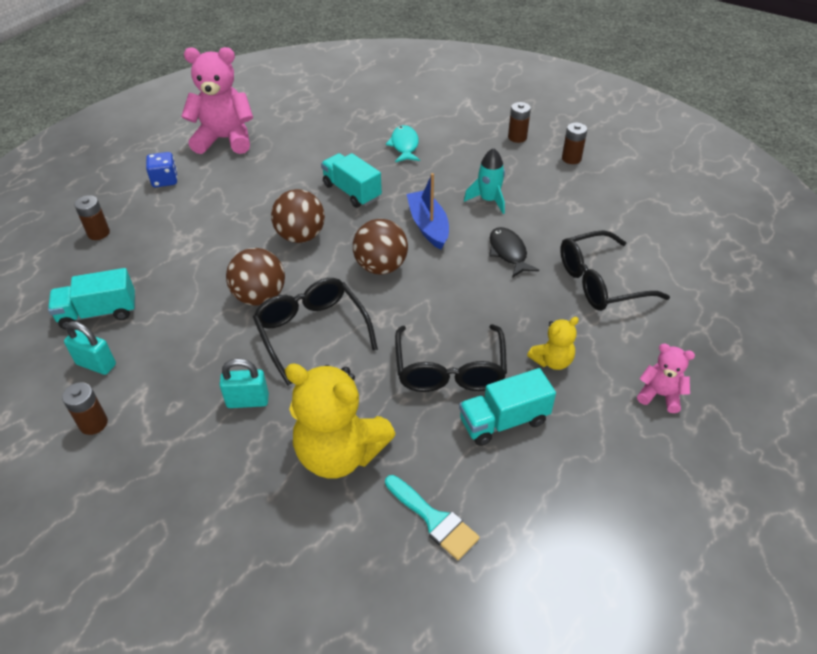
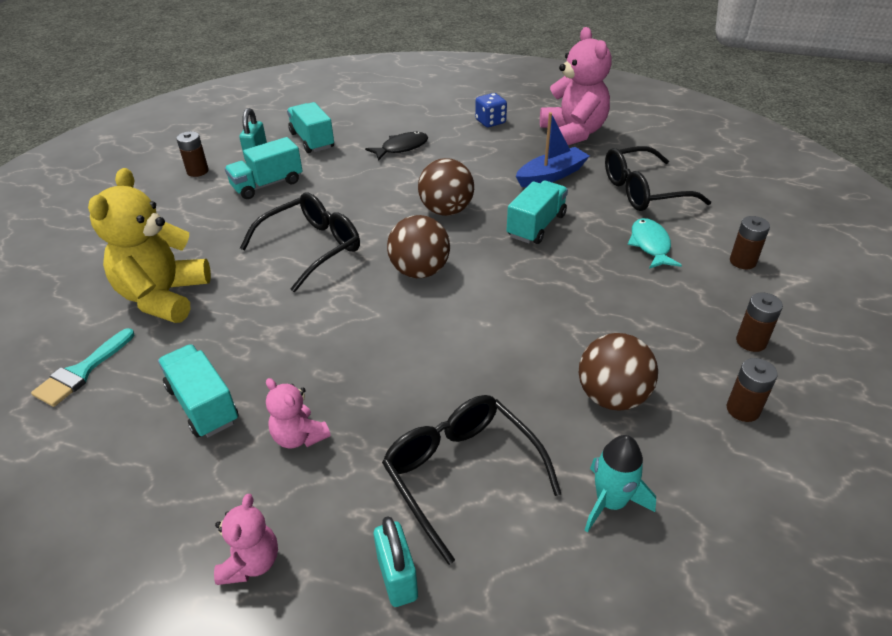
camera: 75 degrees right, 5 degrees down
brown battery [74,195,110,240] -> brown battery moved to [730,216,770,269]
turquoise padlock [219,358,269,408] -> turquoise padlock moved to [374,516,418,607]
brown ball [226,248,285,306] -> brown ball moved to [579,333,658,411]
turquoise fish [386,125,420,162] -> turquoise fish turned 75 degrees counterclockwise [628,218,682,269]
black glasses [395,324,507,392] -> black glasses moved to [605,146,711,211]
blue boat [406,173,449,250] -> blue boat moved to [516,112,589,187]
turquoise rocket [464,148,505,214] -> turquoise rocket moved to [585,435,656,533]
black fish [489,227,539,278] -> black fish moved to [365,131,428,161]
yellow teddy bear [527,317,579,370] -> pink teddy bear [266,378,331,448]
none -> turquoise truck [225,137,303,199]

